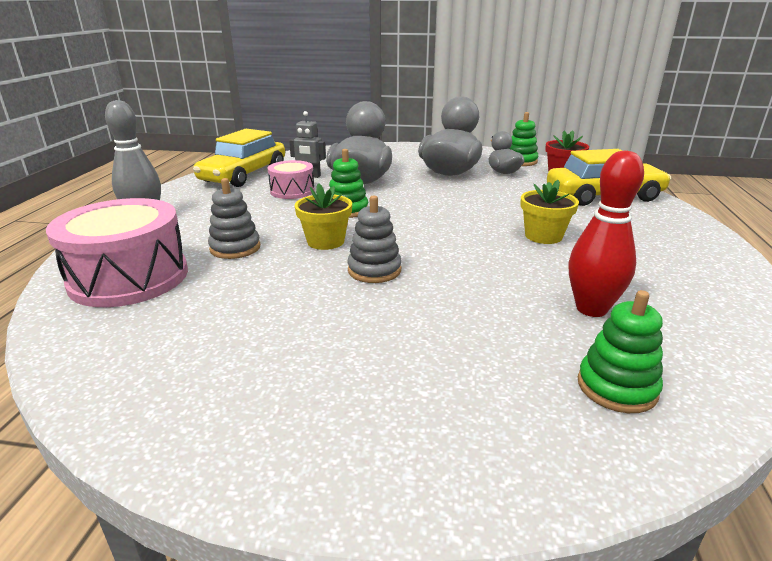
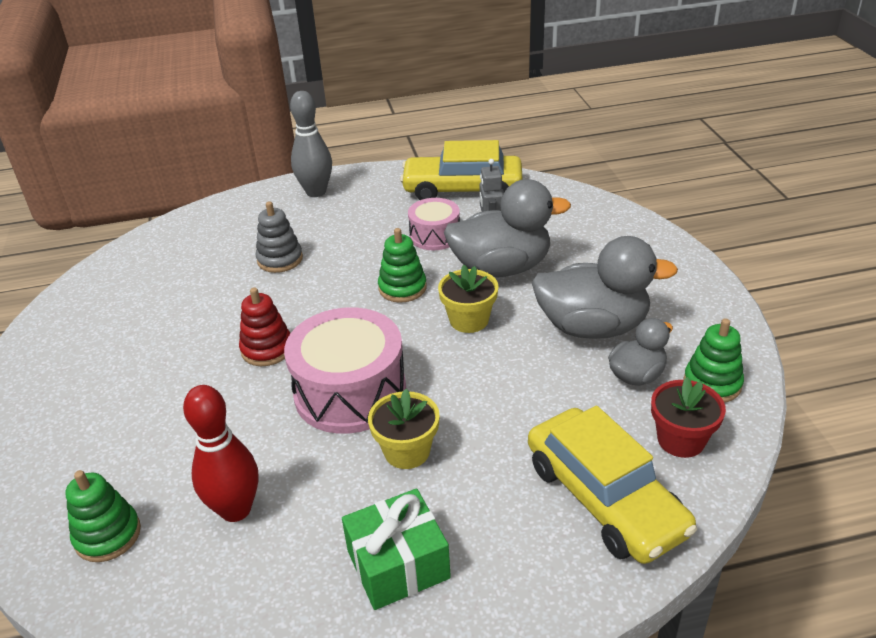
camera: 70 degrees right, 10 degrees up
pink drum [46,198,188,307] -> pink drum moved to [284,307,406,434]
yellow flower pot [295,183,352,250] -> yellow flower pot moved to [438,265,499,333]
grey stacking toy [347,195,402,283] -> red stacking toy [239,287,290,366]
none -> green gift [342,488,451,610]

